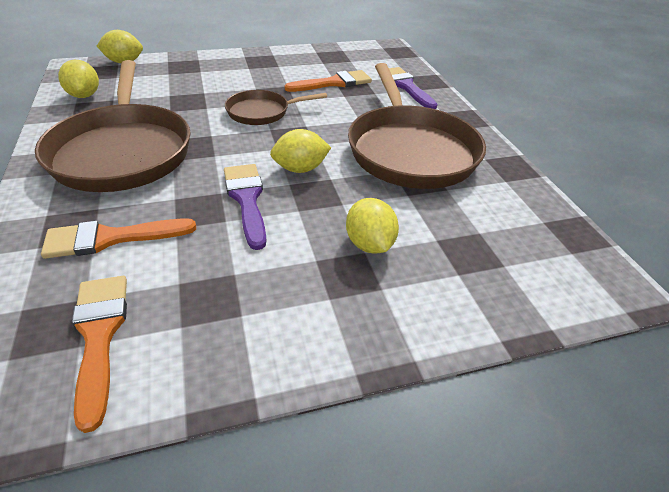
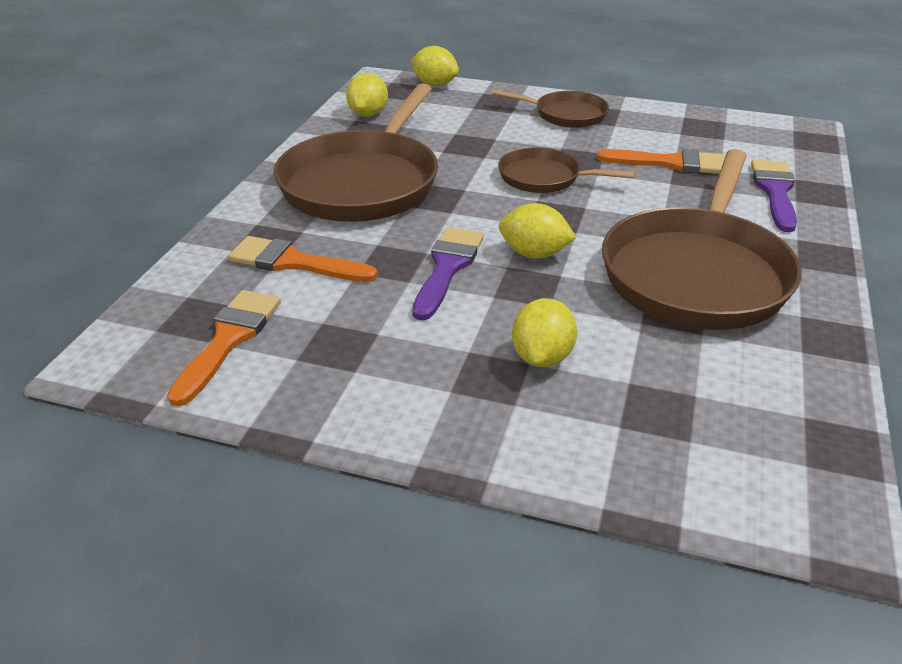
camera: 35 degrees right, 5 degrees down
none -> brown pan [492,89,609,128]

